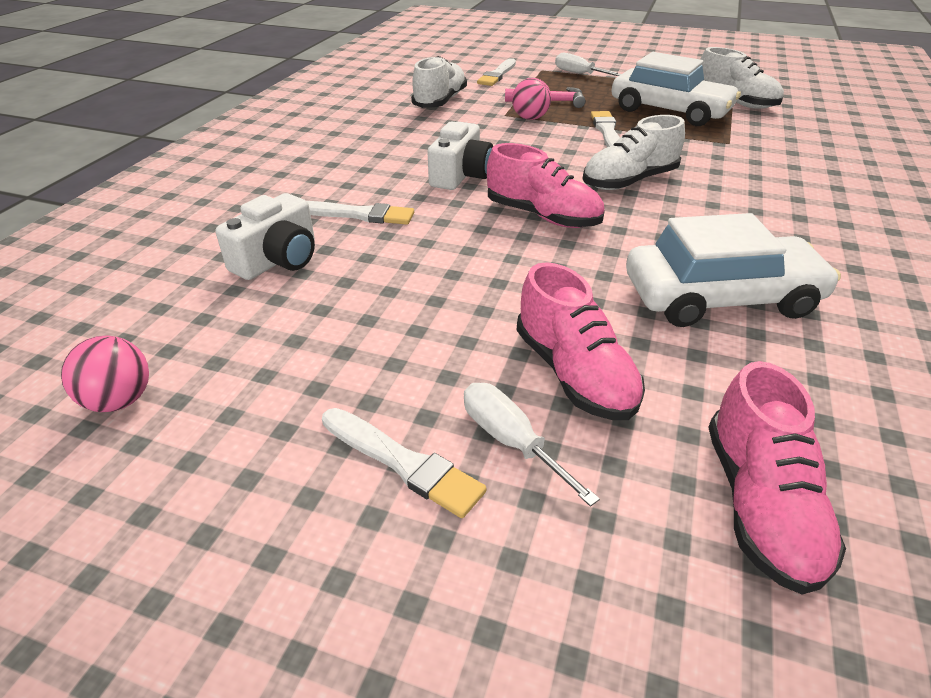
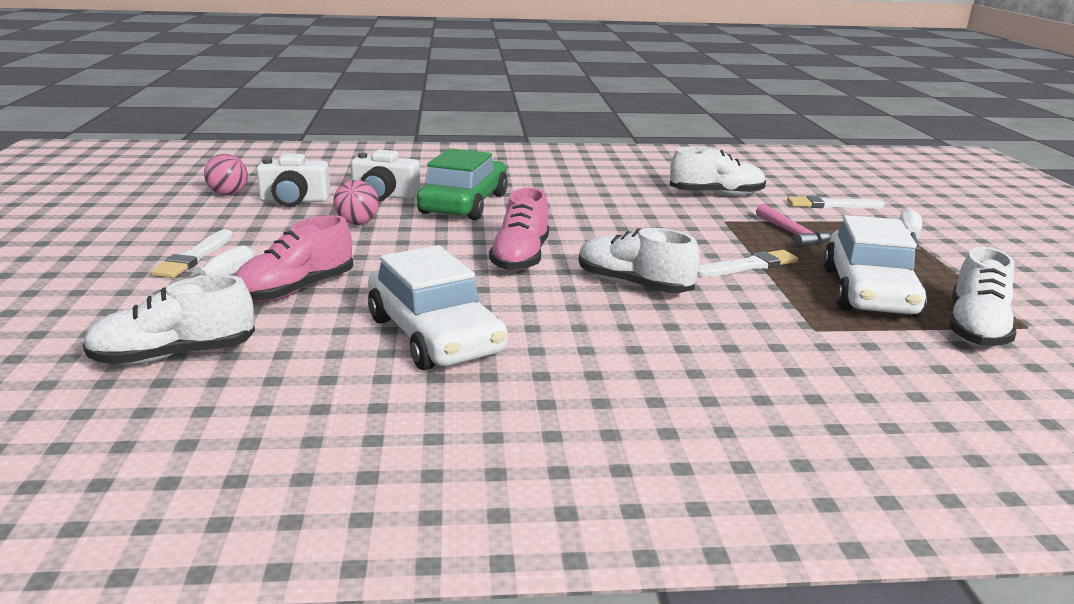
camera: 65 degrees right, 15 degrees down
white brush [307,201,414,225] -> green car [417,148,508,220]
white camera [427,121,493,190] -> white camera moved to [256,153,330,207]
pink ball [512,78,551,120] -> pink ball moved to [333,180,379,225]
pink shoe [708,361,846,595] -> white shoe [83,275,255,365]

